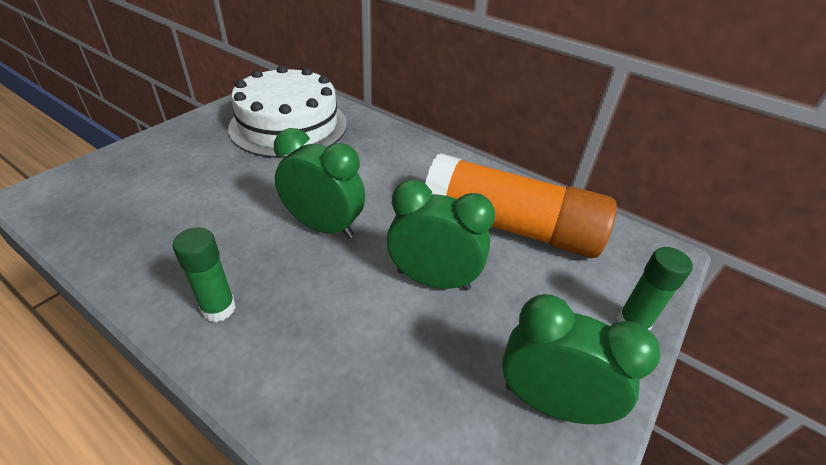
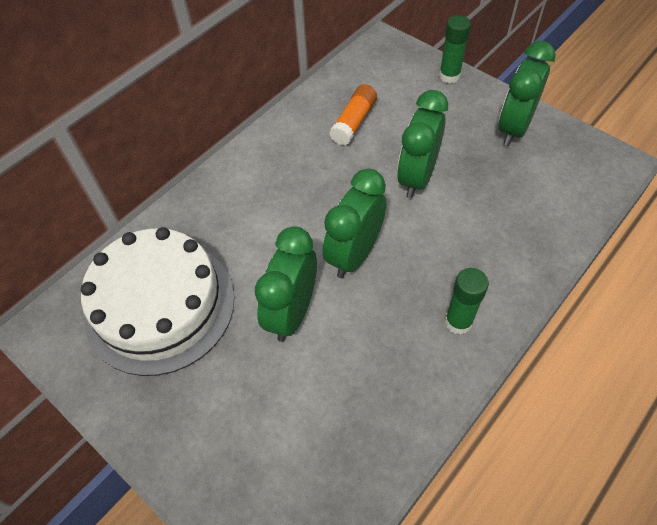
camera: 80 degrees left, 15 degrees up
orange glue stick [425,153,617,258] -> orange glue stick [329,84,377,146], size x0.46
none -> green clock [255,226,317,342]

